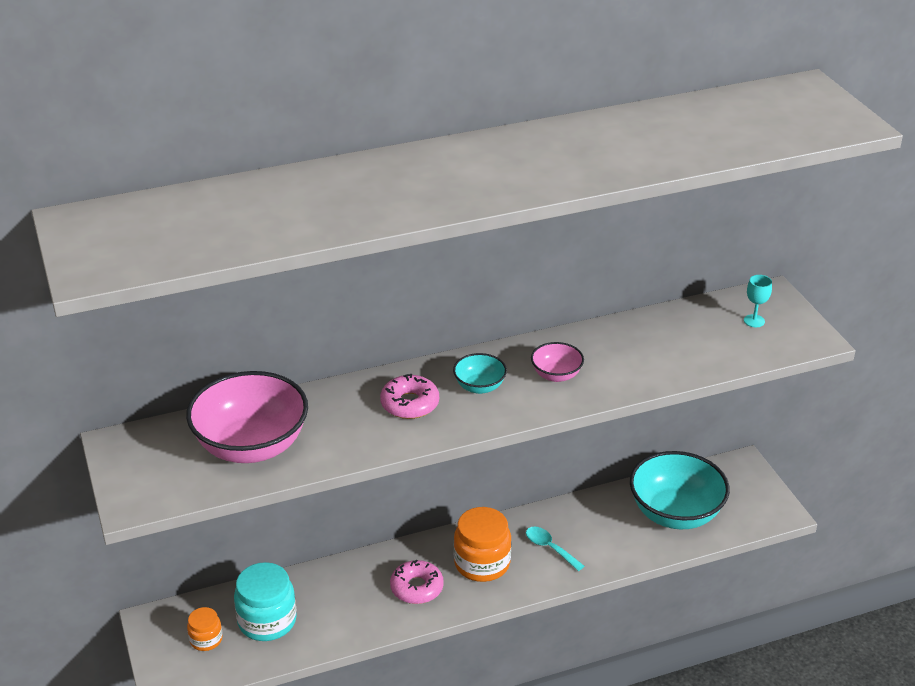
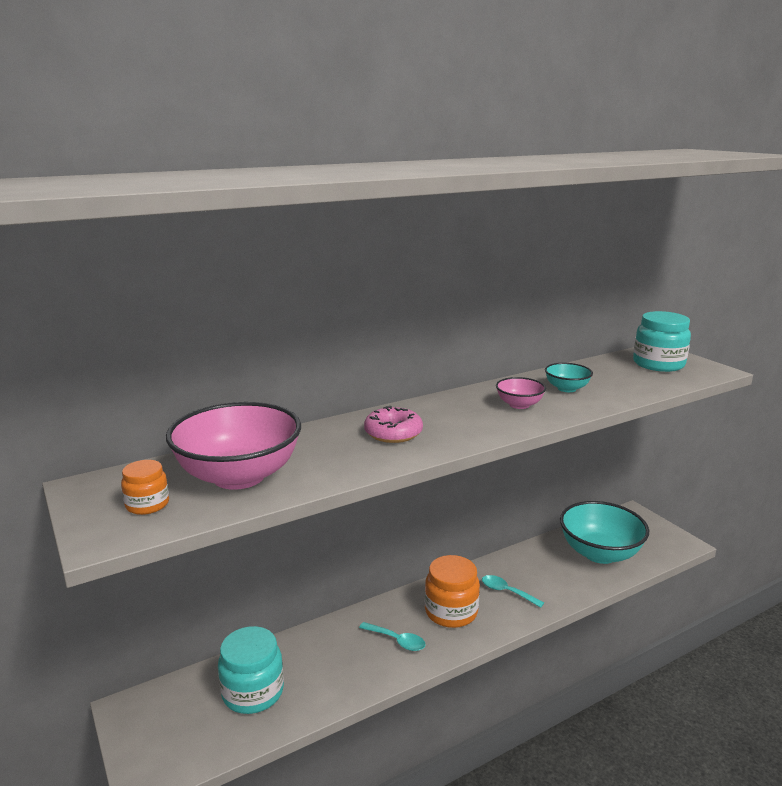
camera: 10 degrees left, 15 degrees down
orange jar [187,607,223,651] -> orange jar moved to [121,460,169,515]
pink donut [390,560,444,604] -> turquoise spoon [359,622,426,651]
turquoise bowl [453,353,507,394] -> turquoise bowl moved to [545,363,593,392]
turquoise goblet [744,275,772,327] -> turquoise jar [633,311,691,372]

